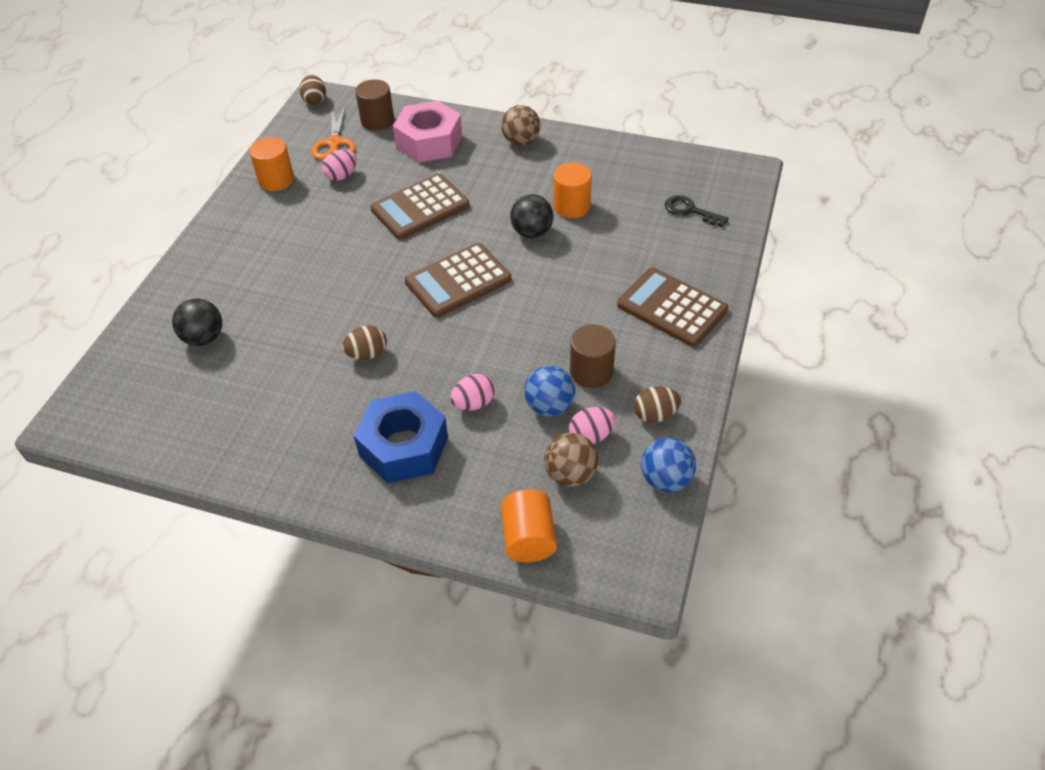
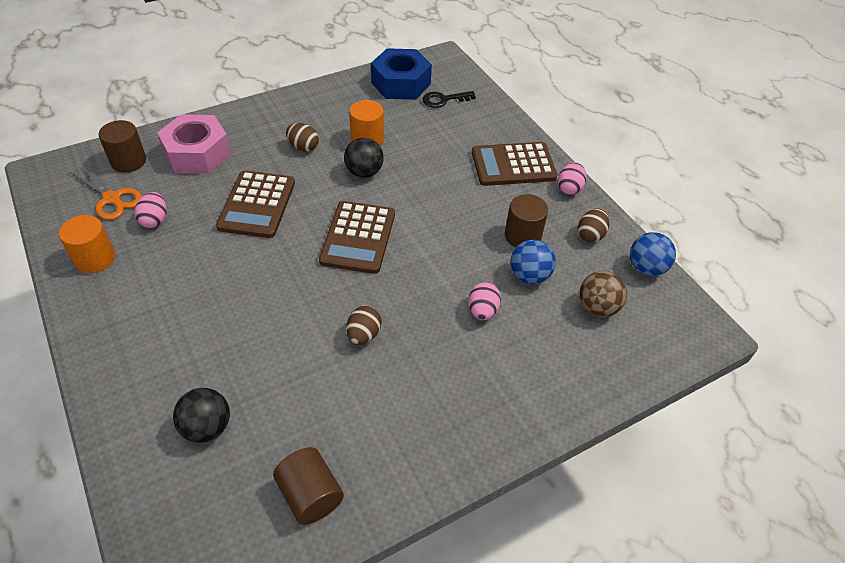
camera: 50 degrees left, 0 degrees up
brown egg [299,75,326,105] -> brown egg moved to [286,123,319,152]
blue nut [354,391,448,483] -> blue nut moved to [371,48,432,100]
brown ball [501,105,540,146] -> none
orange cylinder [501,489,557,562] -> none
pink egg [569,407,616,444] -> pink egg moved to [558,162,586,195]
none -> brown cylinder [273,447,344,525]

